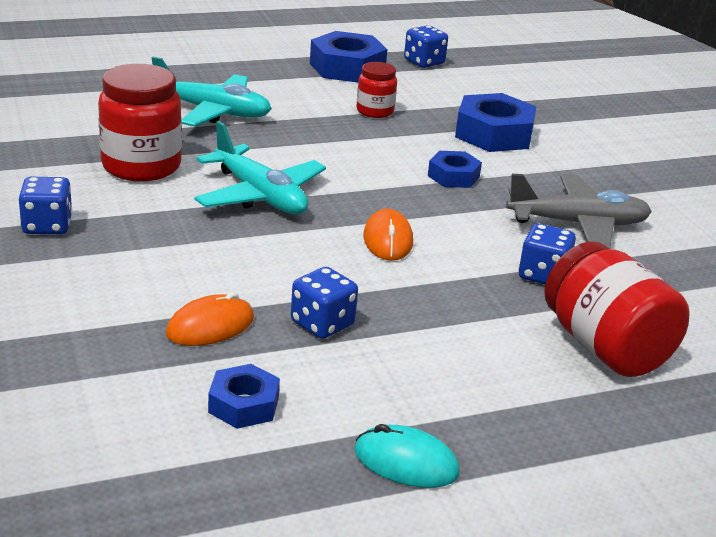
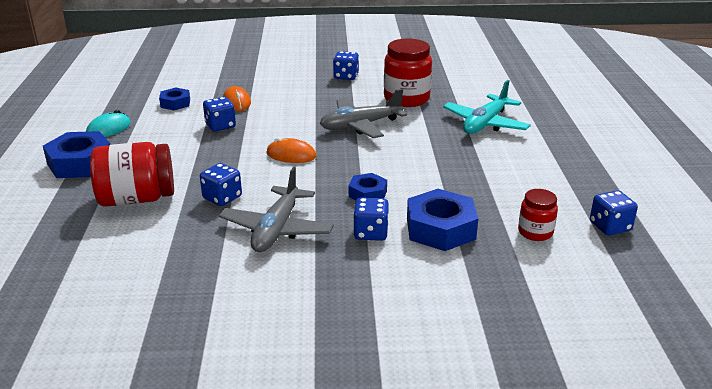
camera: 110 degrees right, 0 degrees up
turquoise plane [194,121,326,215] -> grey plane [320,89,407,138]
blue nut [310,31,387,83] -> blue nut moved to [43,131,110,178]
red jar [357,62,397,118] -> red jar moved to [518,189,558,241]
none -> blue dice [353,197,389,241]

